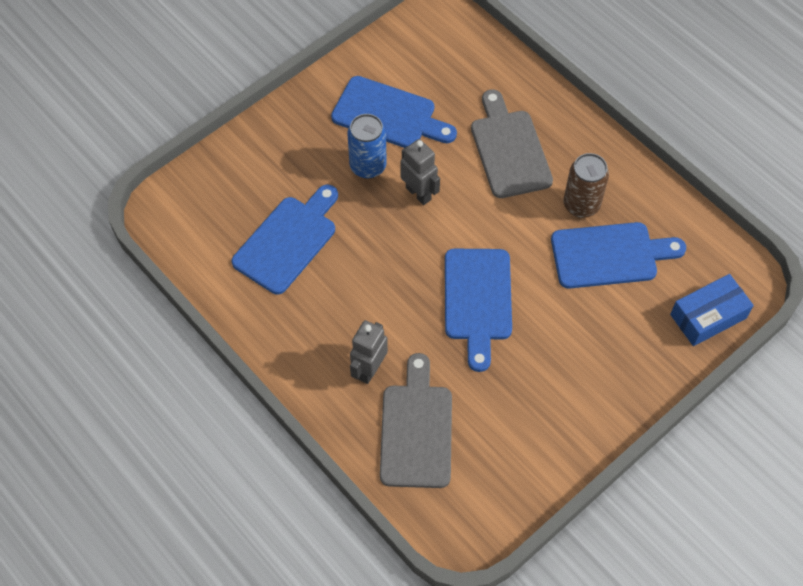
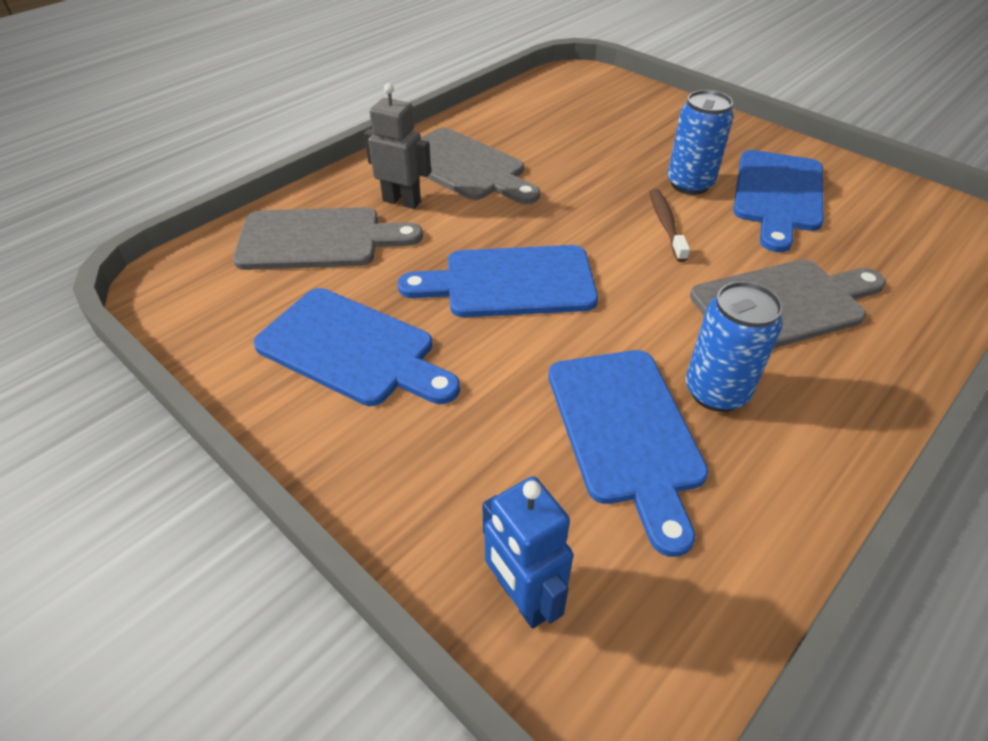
camera: 85 degrees right, 15 degrees down
blue cutting board [231,185,338,295] -> blue cutting board moved to [253,288,460,406]
grey robot [401,139,440,205] -> brown toothbrush [649,189,690,262]
brown can [563,153,609,218] -> blue can [686,281,783,412]
blue box [670,274,754,346] -> blue robot [482,476,573,629]
none -> grey cutting board [421,128,540,204]

